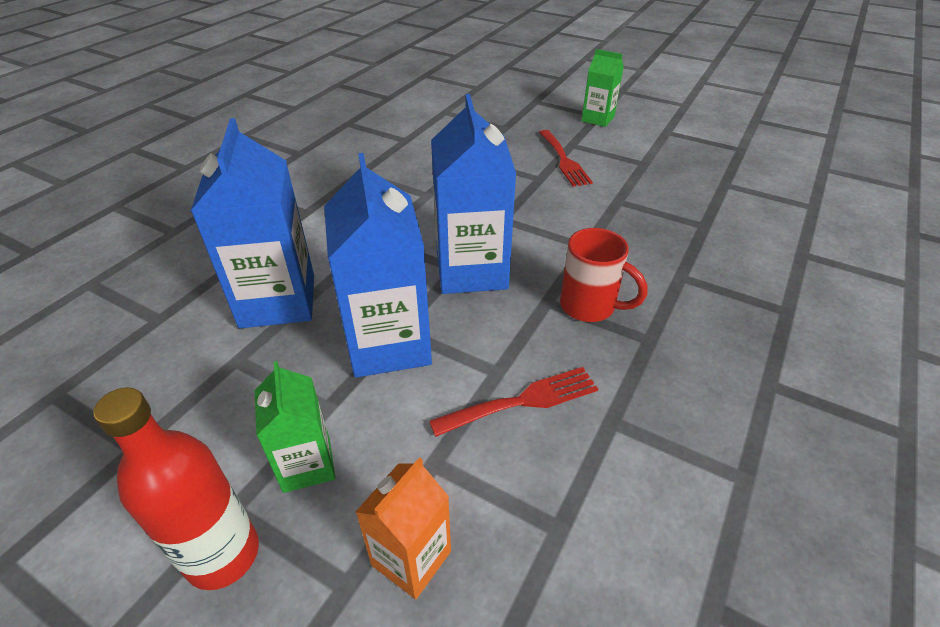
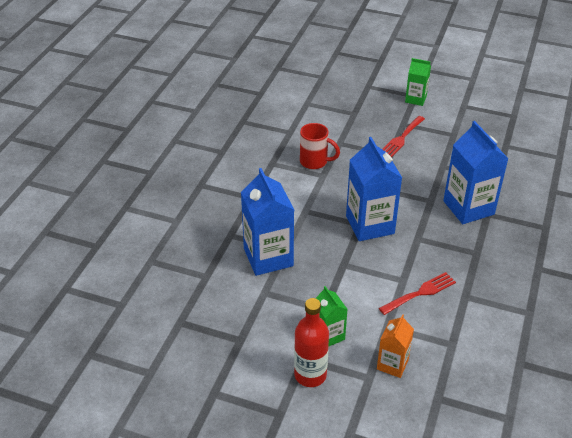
camera: 10 degrees left, 0 degrees up
blue carton [324,153,432,377] -> blue carton moved to [443,121,509,224]
red fork [539,130,593,187] -> red fork turned 60 degrees clockwise [382,116,425,157]
red mug [560,228,648,322] -> red mug moved to [300,123,340,169]

